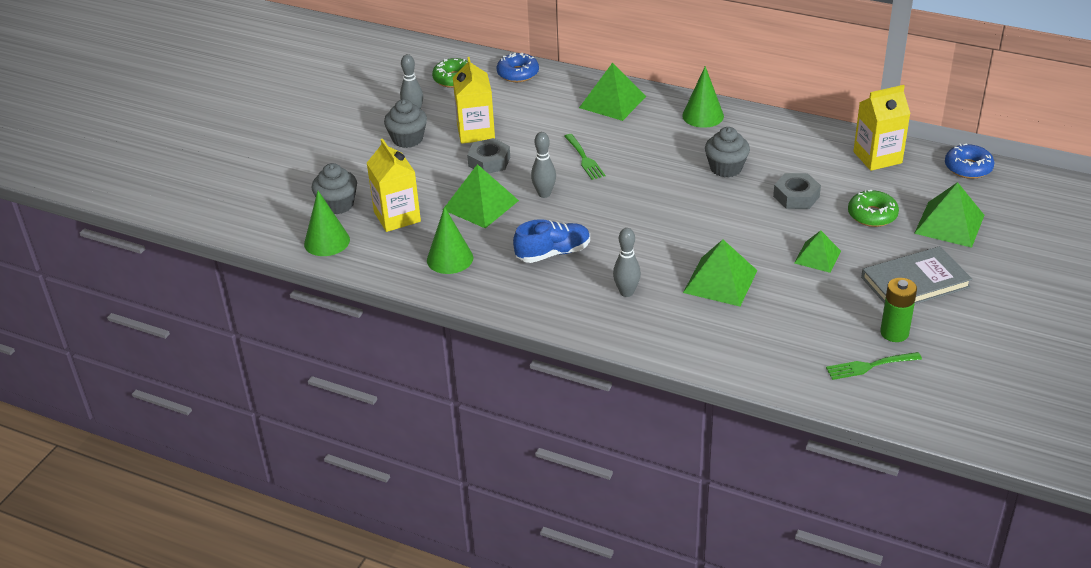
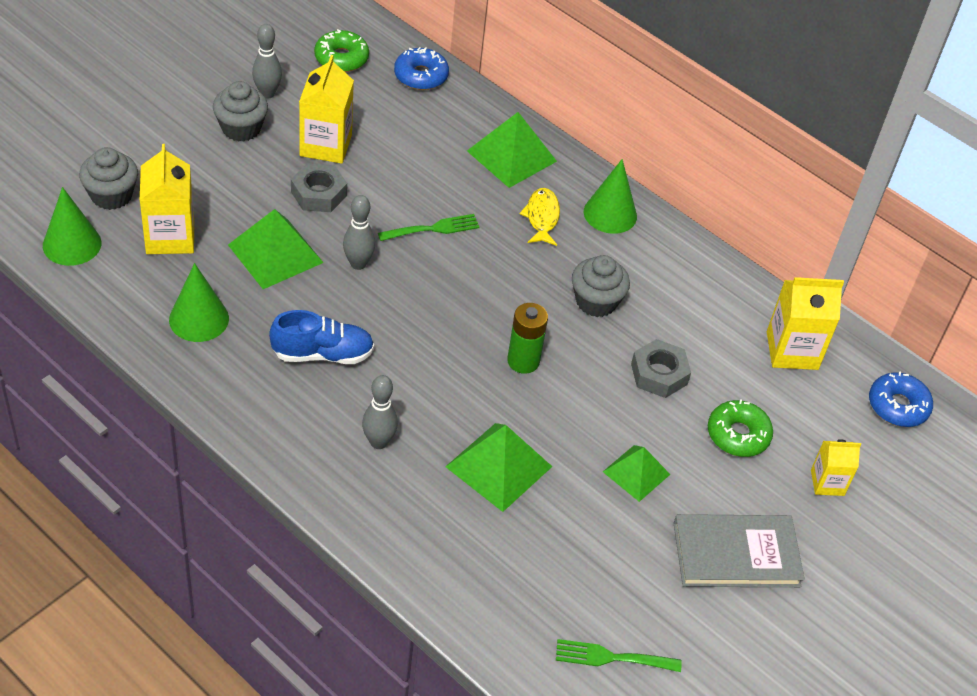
camera: 10 degrees right, 10 degrees up
green fork [564,134,605,180] -> green fork turned 105 degrees counterclockwise [378,214,480,241]
green battery [880,278,917,342] -> green battery moved to [507,303,548,374]
green pyramid [914,182,985,248] -> yellow carton [811,439,861,496]
none -> yellow fish [520,188,560,246]

